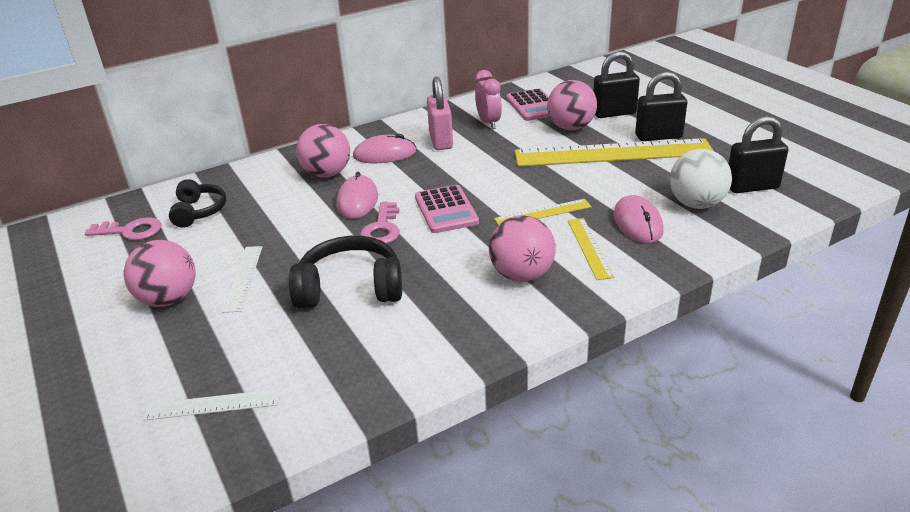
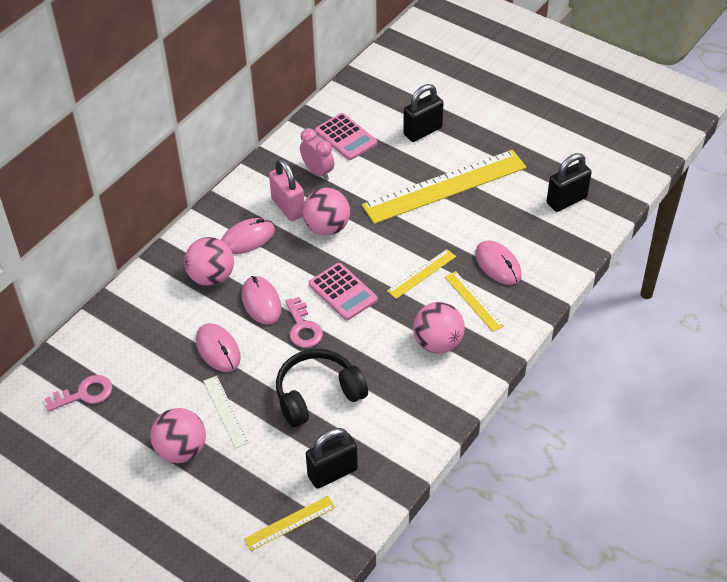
camera: 25 degrees left, 15 degrees up
white ruler [143,389,280,421] -> yellow ruler [244,496,335,551]
black headphones [169,179,226,228] -> none
pink ball [547,80,597,130] -> pink ball moved to [302,188,350,236]
black padlock [635,71,687,141] -> black padlock moved to [306,428,358,489]
white ball [670,149,732,209] -> none
none -> pink mouse [196,323,241,372]

